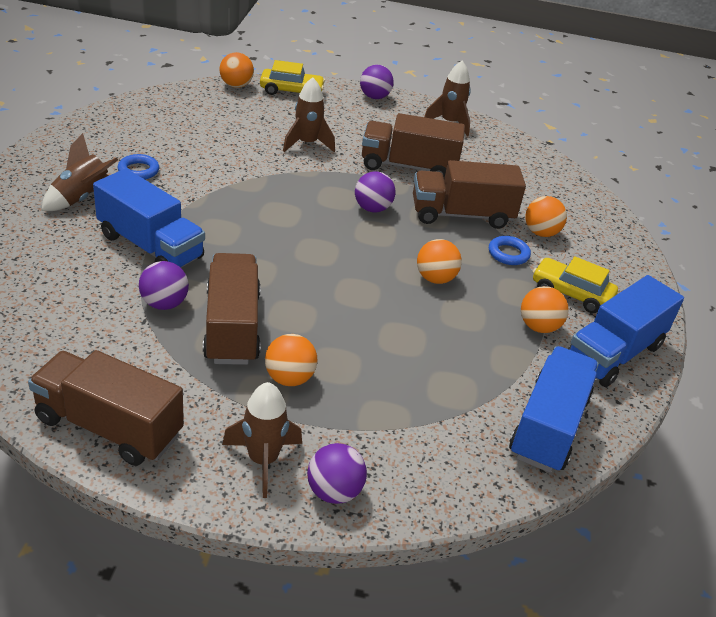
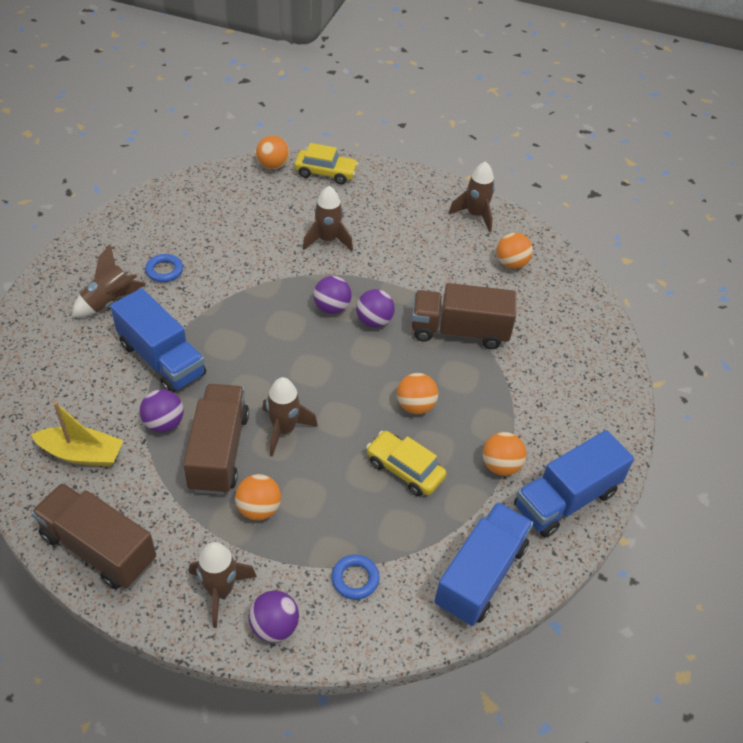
camera: 10 degrees right, 10 degrees up
purple ball [360,65,394,99] -> purple ball moved to [313,276,352,314]
brown truck [362,113,465,178] -> none
blue ring [489,236,531,265] -> blue ring moved to [331,554,380,600]
orange ball [525,196,567,237] -> orange ball moved to [497,233,533,269]
yellow car [533,256,618,313] -> yellow car moved to [366,431,447,496]
none -> yellow boat [31,402,124,467]
none -> brown rocket [263,377,318,457]

